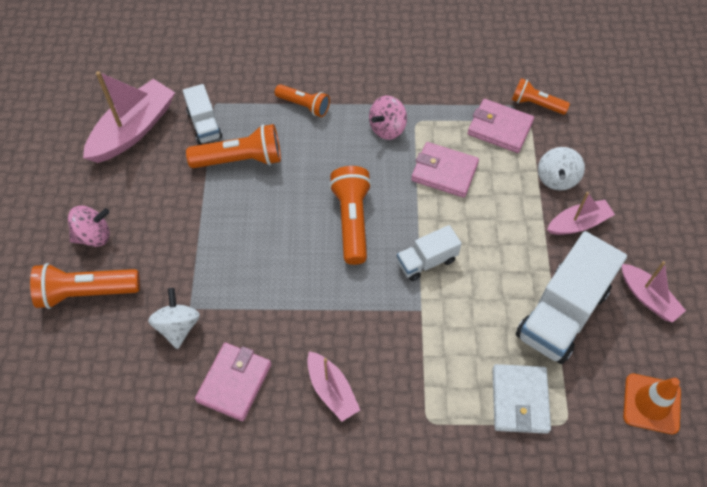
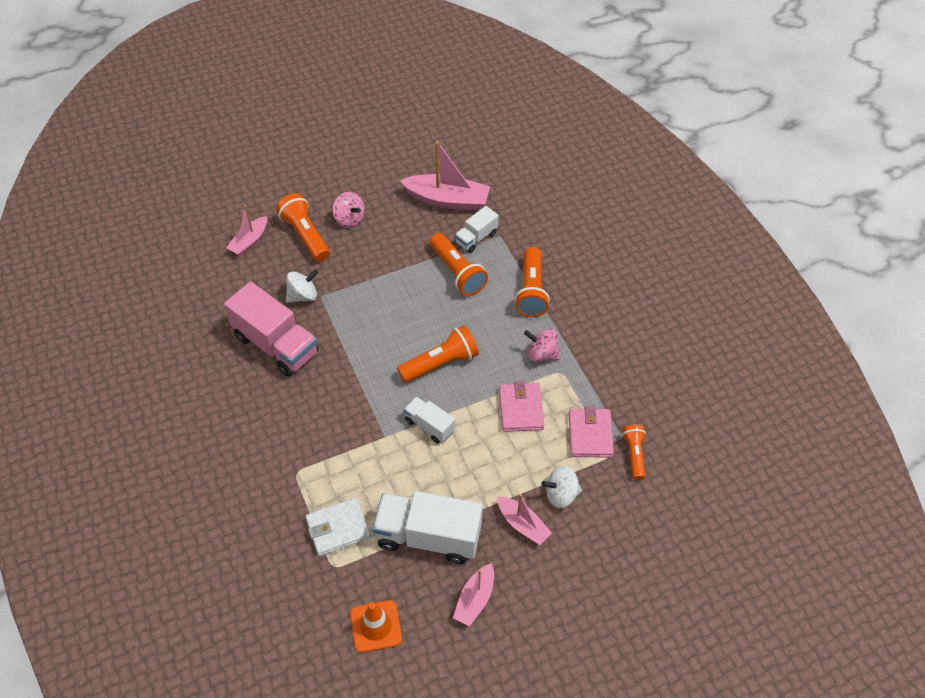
camera: 65 degrees right, 5 degrees down
pink wallet [195,342,271,421] -> pink truck [224,282,319,377]
orange flashlight [275,84,330,117] -> orange flashlight [515,247,550,317], size x1.57
pink boat [307,351,360,421] -> pink boat moved to [226,205,267,256]

